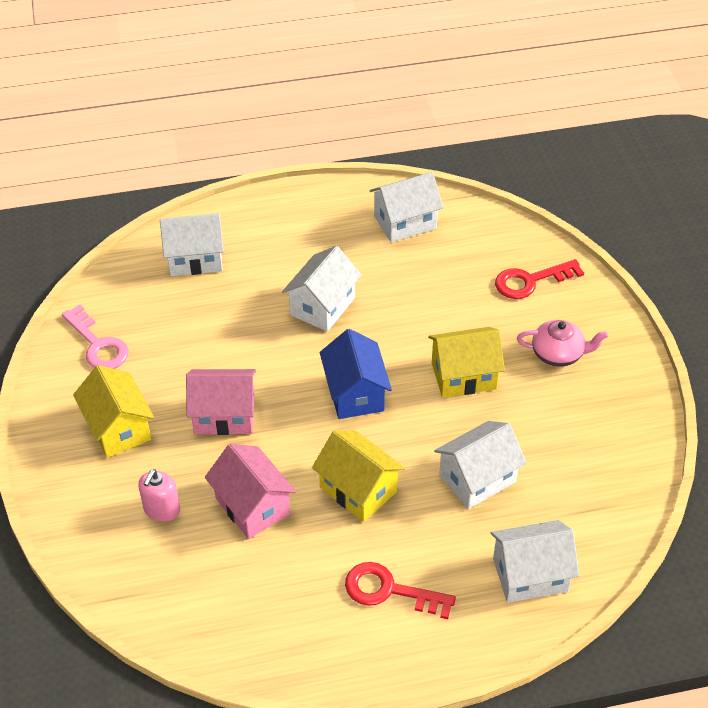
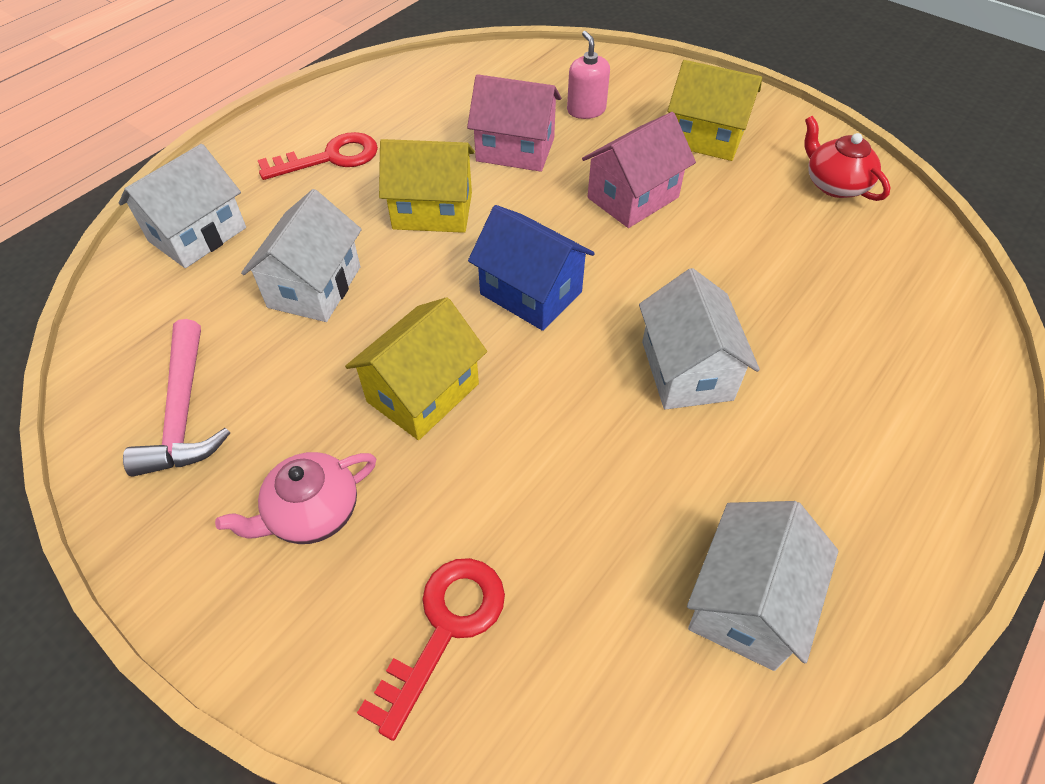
camera: 140 degrees right, 5 degrees up
pink key [62,305,129,369] -> red teapot [804,116,891,201]
white house [160,213,224,276] -> none
none -> pink hammer [123,319,230,477]

